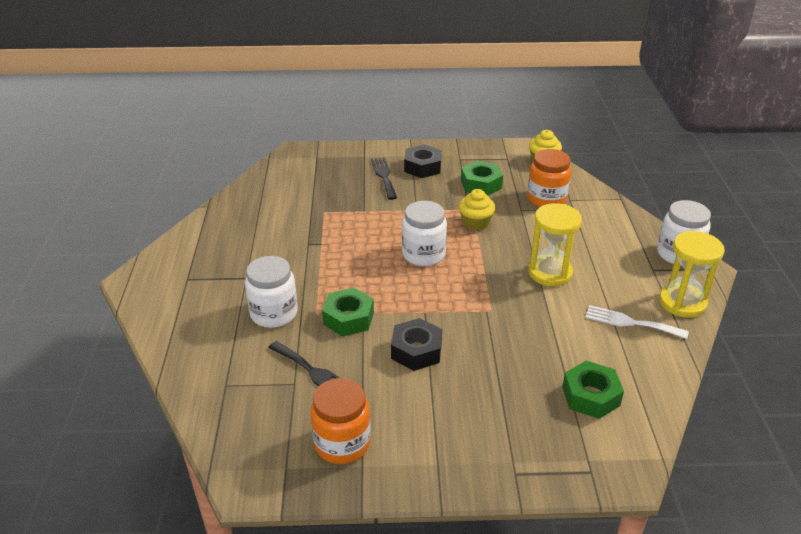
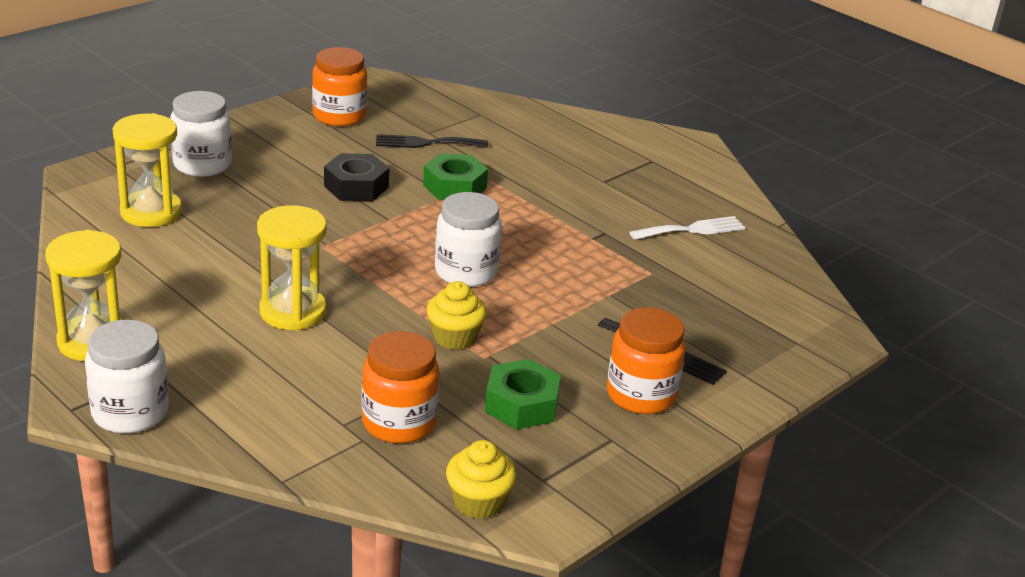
camera: 135 degrees right, 5 degrees down
white jar [245,256,297,328] -> white jar moved to [170,91,232,177]
black nut [404,144,442,178] -> orange jar [607,307,686,414]
green nut [562,361,624,419] -> yellow hourglass [113,113,182,227]
white fork [585,305,689,339] -> white fork moved to [629,216,745,240]

